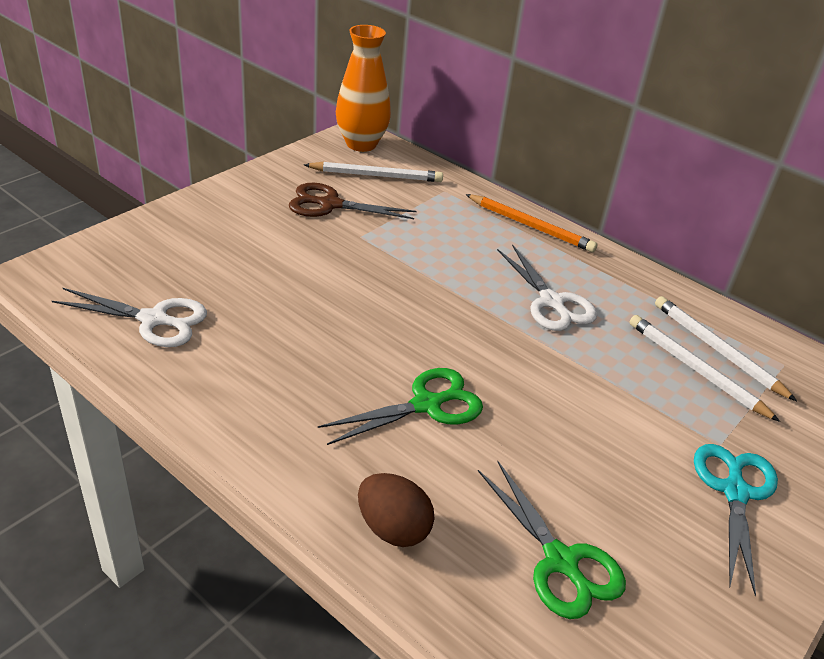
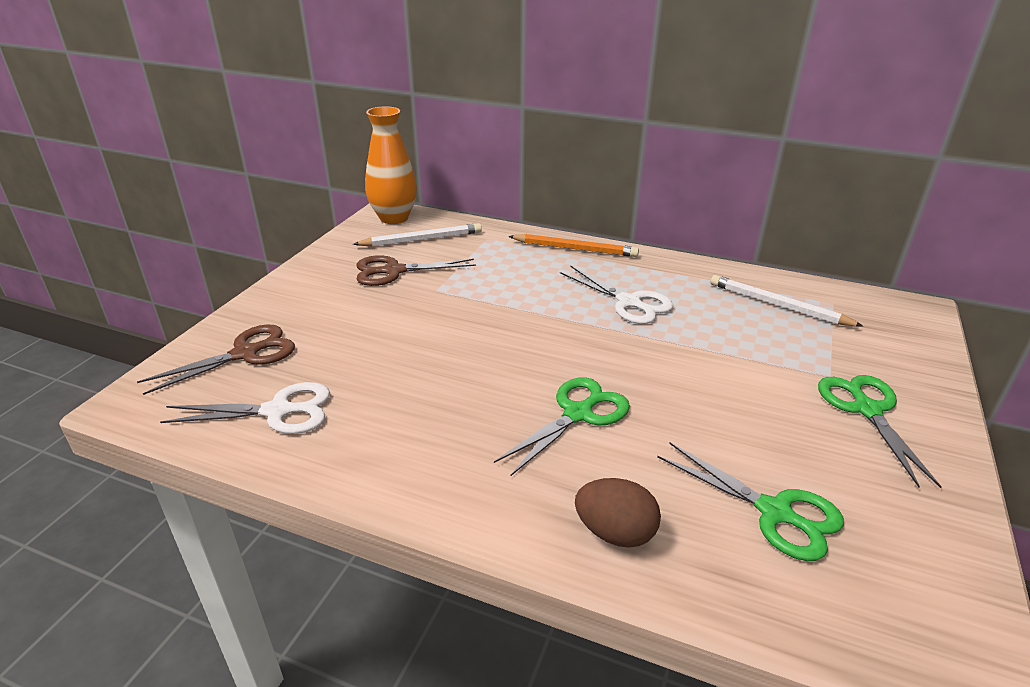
camera: 15 degrees left, 5 degrees down
white pencil [629,315,780,422] -> none
turquoise scissors [694,444,778,596] -> green scissors [818,375,942,488]
none -> brown scissors [137,324,295,395]

